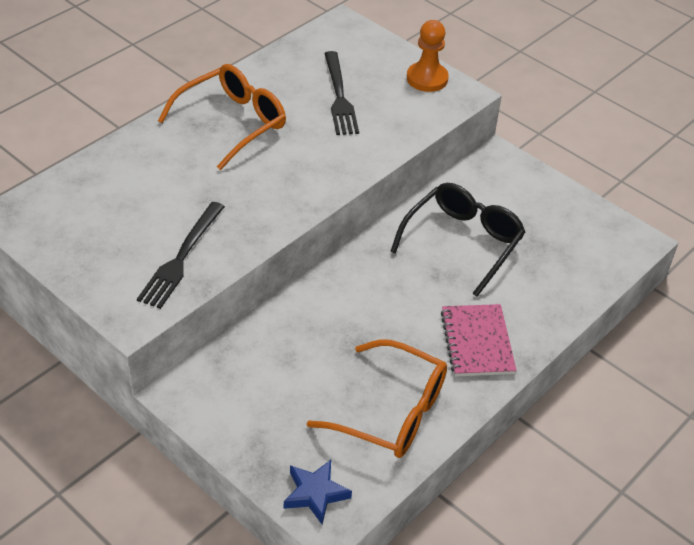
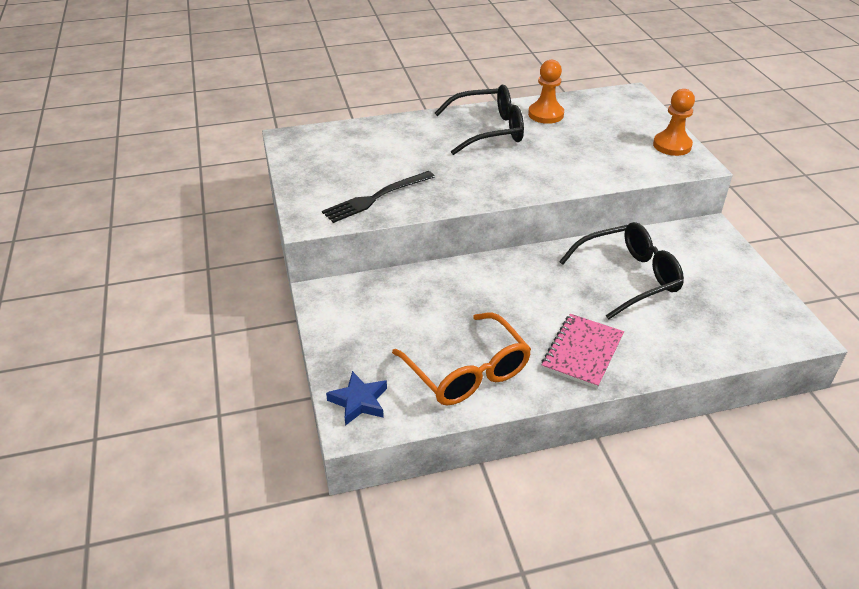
camera: 35 degrees right, 5 degrees down
orange glasses [158,64,286,170] -> black glasses [435,85,524,155]
black fork [324,51,359,135] -> none
none -> orange pawn [528,60,564,124]

